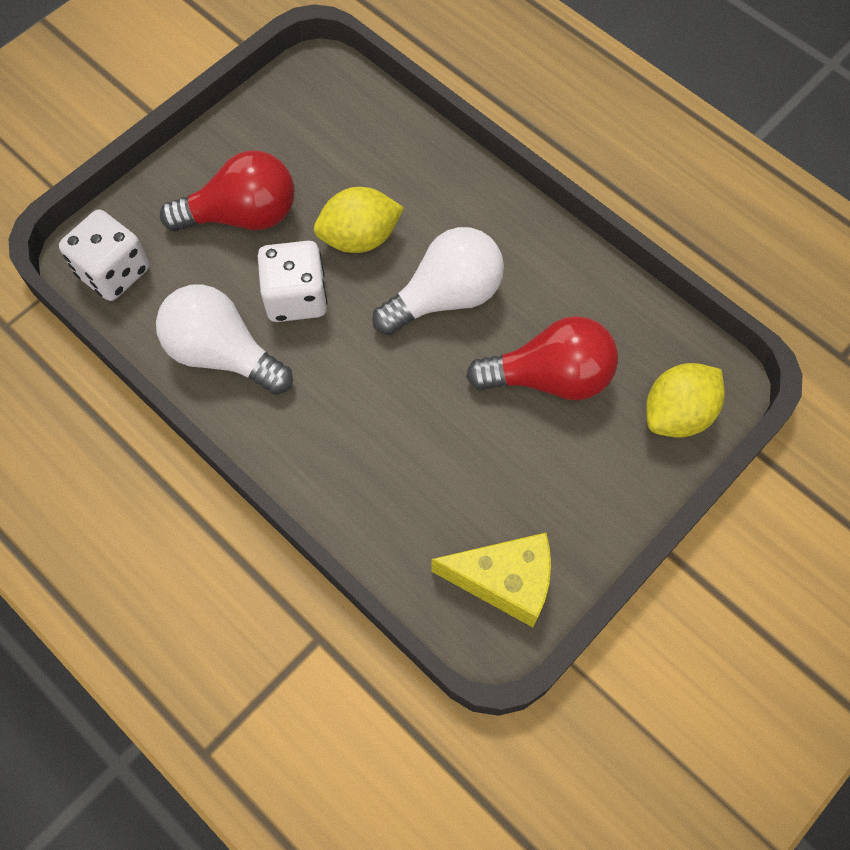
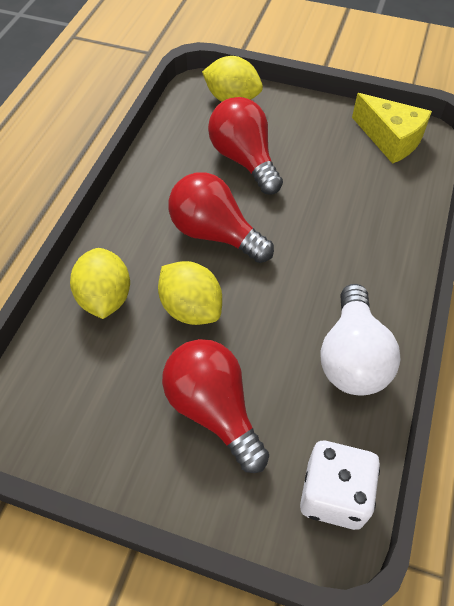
camera: 115 degrees left, 10 degrees down
white dice [258,241,327,322] -> none
white light bulb [372,227,504,335] -> red light bulb [168,172,274,263]
yellow cheese [431,533,551,627] -> yellow cheese turned 150 degrees clockwise [352,93,432,164]
none -> yellow lemon [70,248,130,319]

